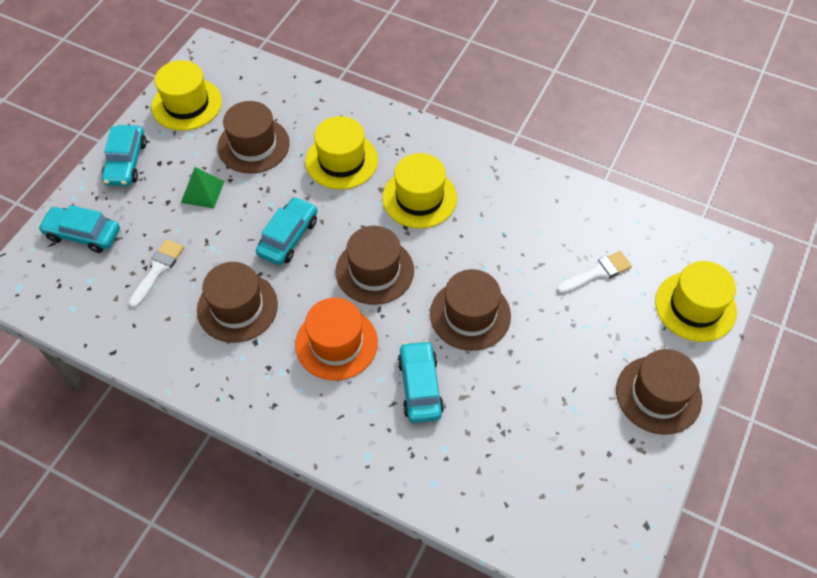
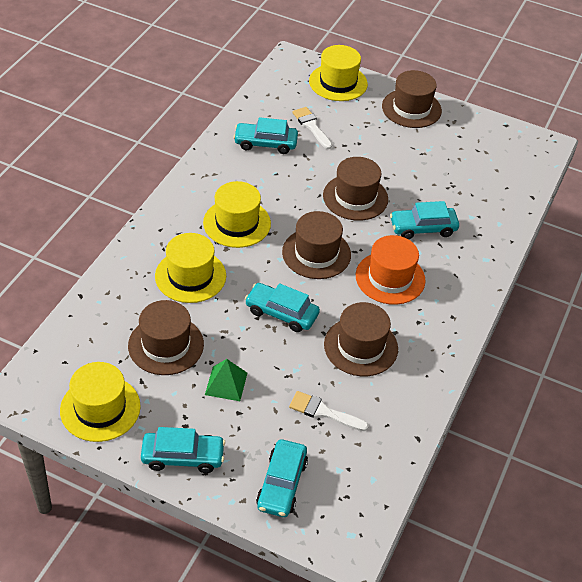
camera: 95 degrees left, 10 degrees down
none -> turquoise car [233,117,298,154]

